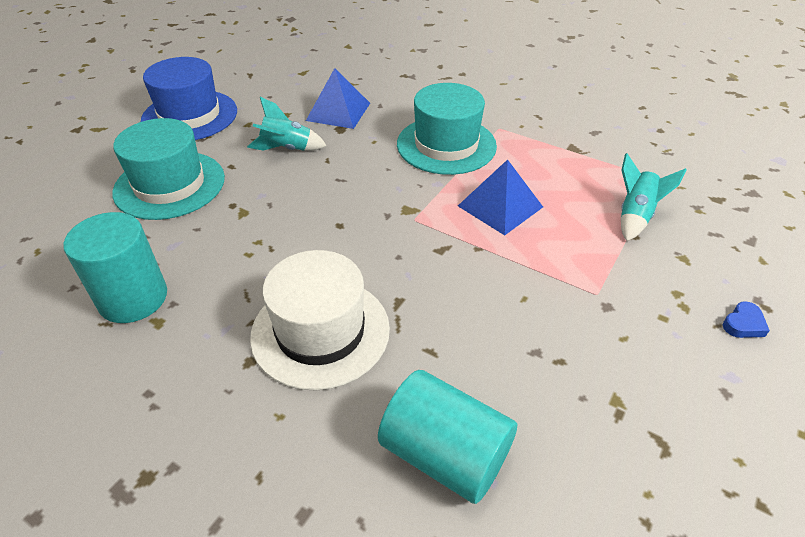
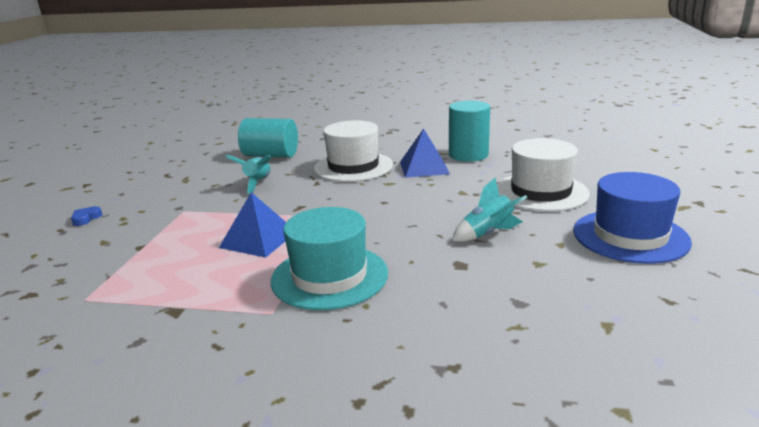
camera: 160 degrees right, 20 degrees down
turquoise hat [112,118,225,220] -> white hat [497,138,590,212]
blue pyramid [306,68,370,129] -> blue pyramid moved to [400,128,450,178]
turquoise rocket [621,153,687,241] -> turquoise rocket moved to [226,155,272,194]

